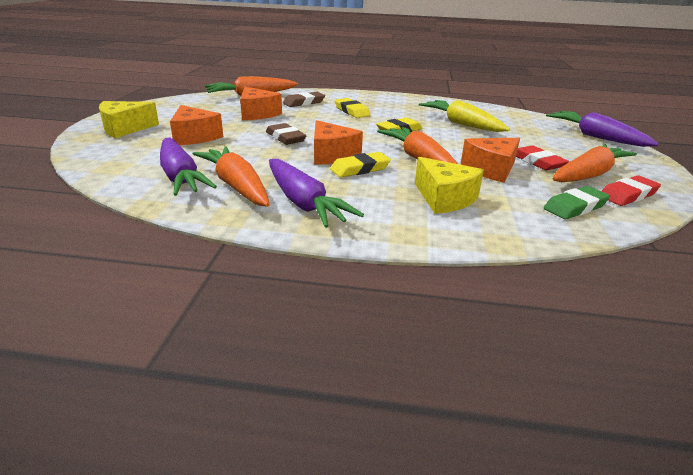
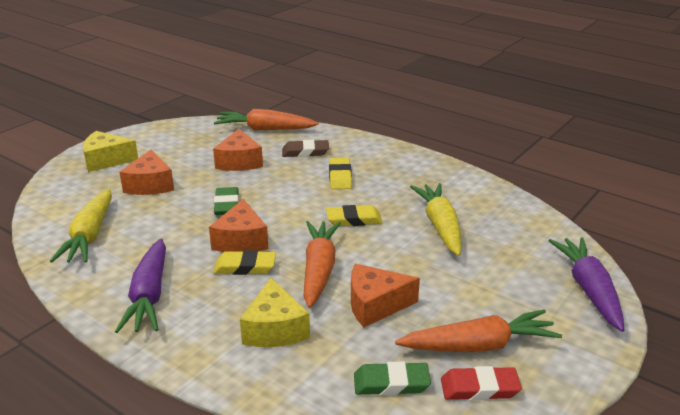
camera: 30 degrees right, 0 degrees up
purple carrot [160,137,217,196] -> yellow carrot [50,189,112,263]
orange carrot [193,146,270,207] -> none
brown eraser [266,123,307,145] -> green eraser [214,187,239,215]
red eraser [516,146,569,170] -> none

